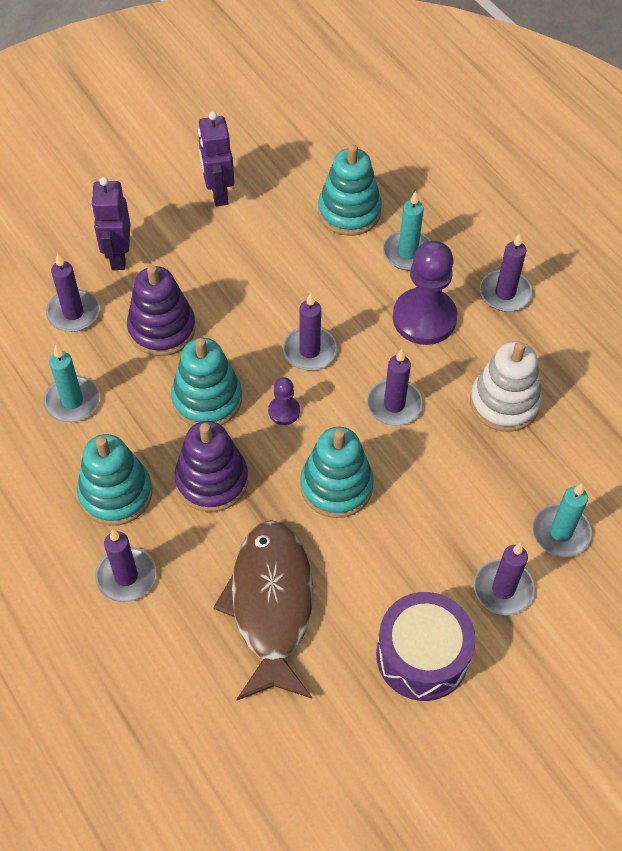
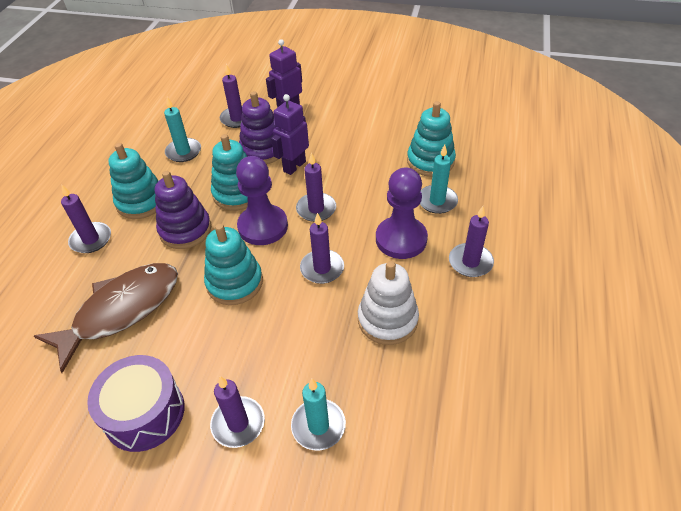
camera: 50 degrees right, 10 degrees down
purple robot [198,112,234,206] -> purple robot moved to [271,94,309,175]
purple pawn [268,377,300,425] -> purple pawn [236,156,288,245], size x2.12

